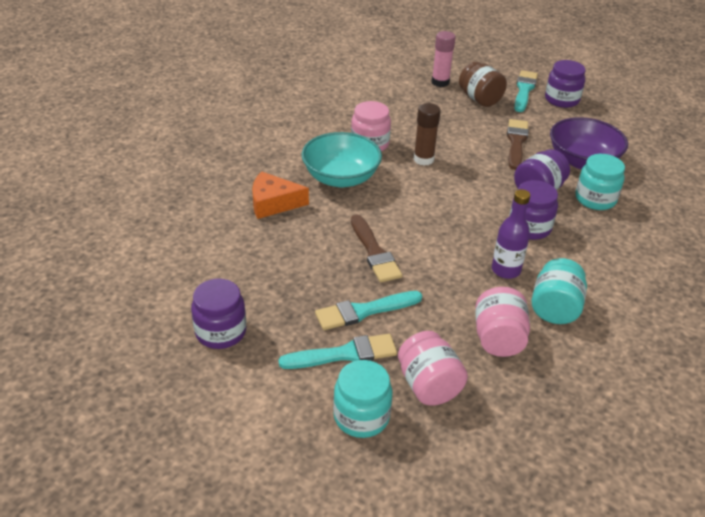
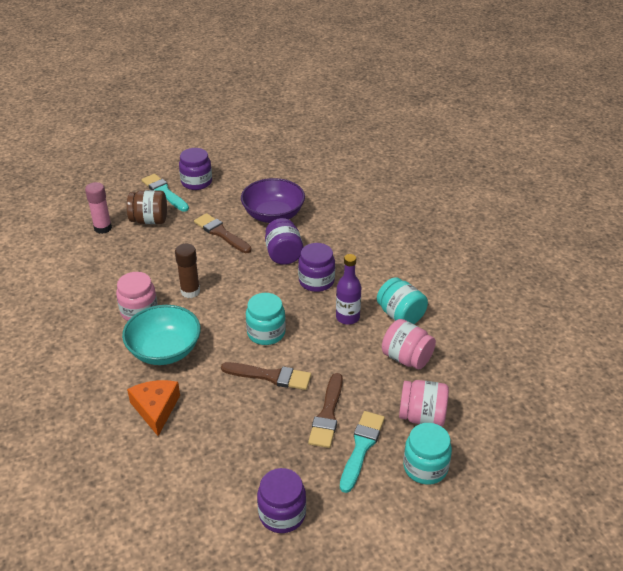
camera: 55 degrees left, 0 degrees up
orange cheese [252,171,309,219] -> orange cheese turned 135 degrees clockwise [127,380,180,436]
turquoise brush [315,291,422,330] -> brown brush [308,373,343,448]
turquoise jar [575,154,625,210] -> turquoise jar moved to [246,293,286,345]

